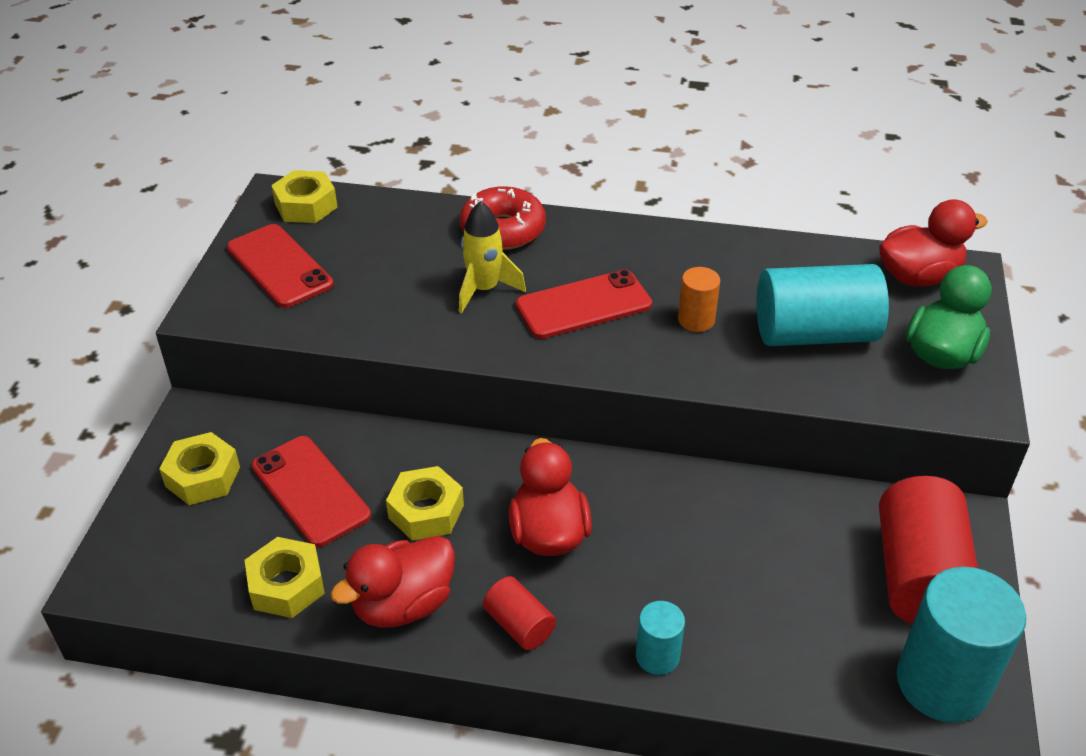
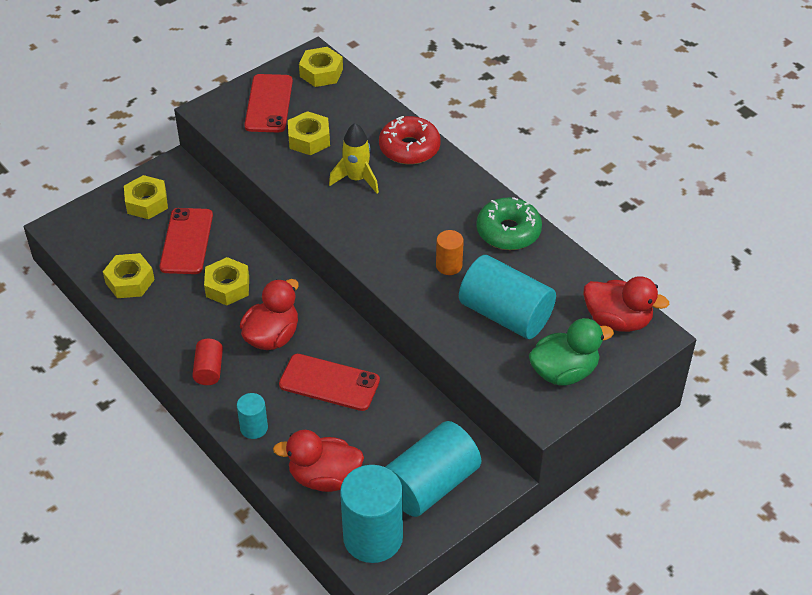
camera: 40 degrees right, 5 degrees up
red duck [331,536,455,628] -> red duck moved to [273,430,364,492]
red phone [516,270,652,339] -> red phone moved to [279,354,380,411]
red cylinder [879,476,978,624] -> turquoise cylinder [386,421,481,517]
none -> yellow nut [288,111,330,155]
none -> green donut [476,197,542,250]

